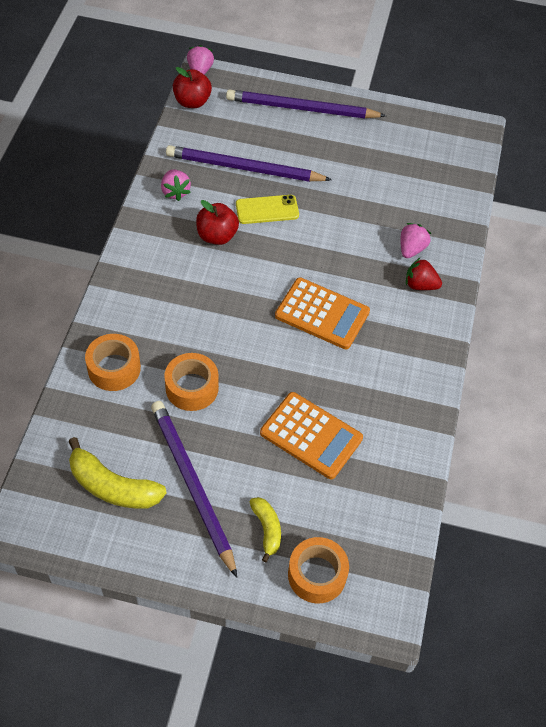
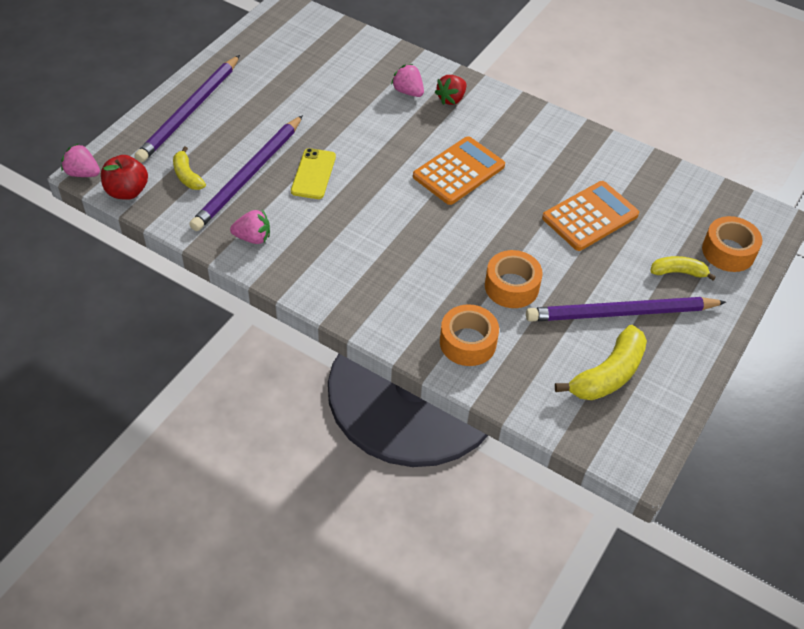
camera: 70 degrees left, 5 degrees down
red apple [196,200,239,245] -> none
none -> yellow banana [173,146,206,190]

